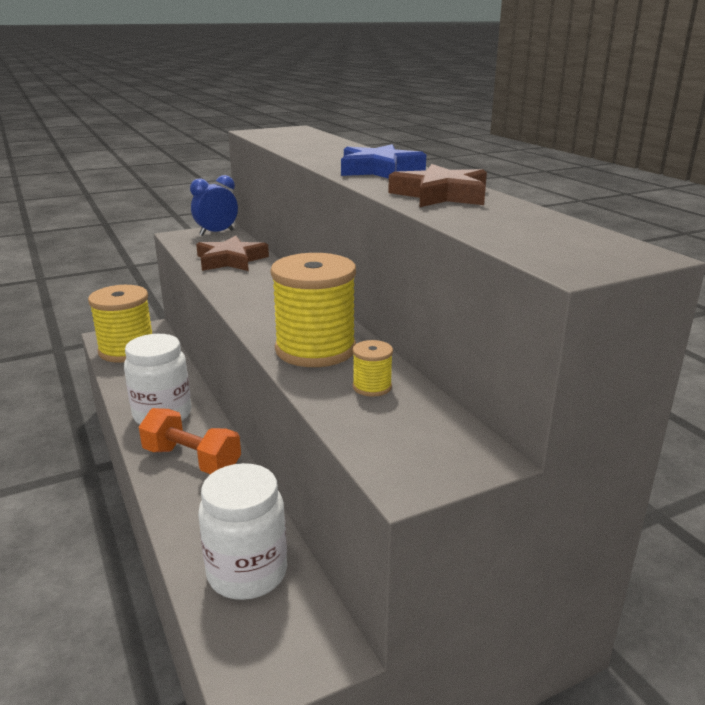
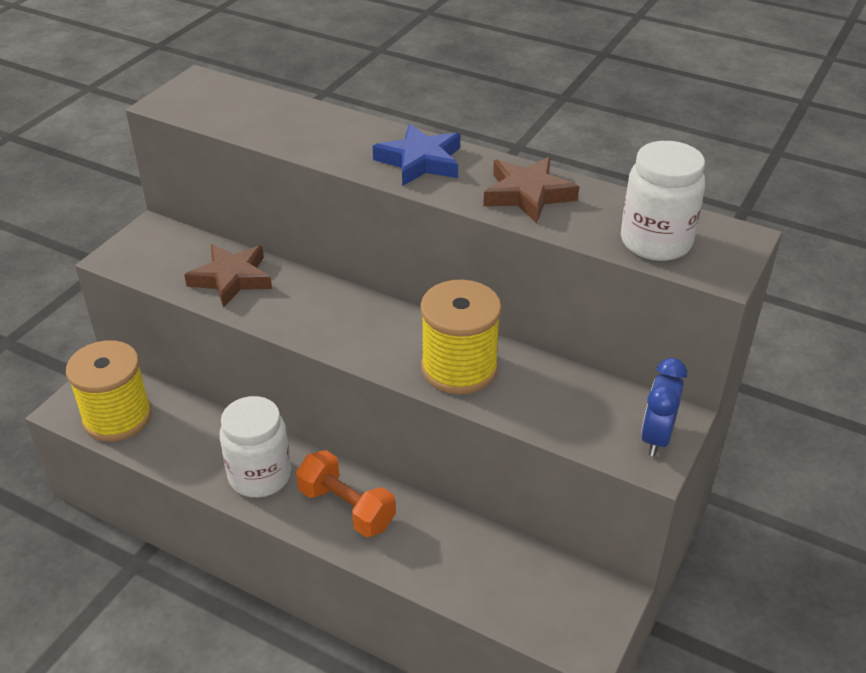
camera: 35 degrees left, 15 degrees up
orange dumbbell [139,408,241,474] -> orange dumbbell turned 45 degrees clockwise [296,450,396,537]
blue clock [190,175,238,236] -> blue clock moved to [641,358,687,456]
white jar [198,463,287,600] -> white jar moved to [621,141,706,261]
yellow spool [353,340,393,397] -> none

